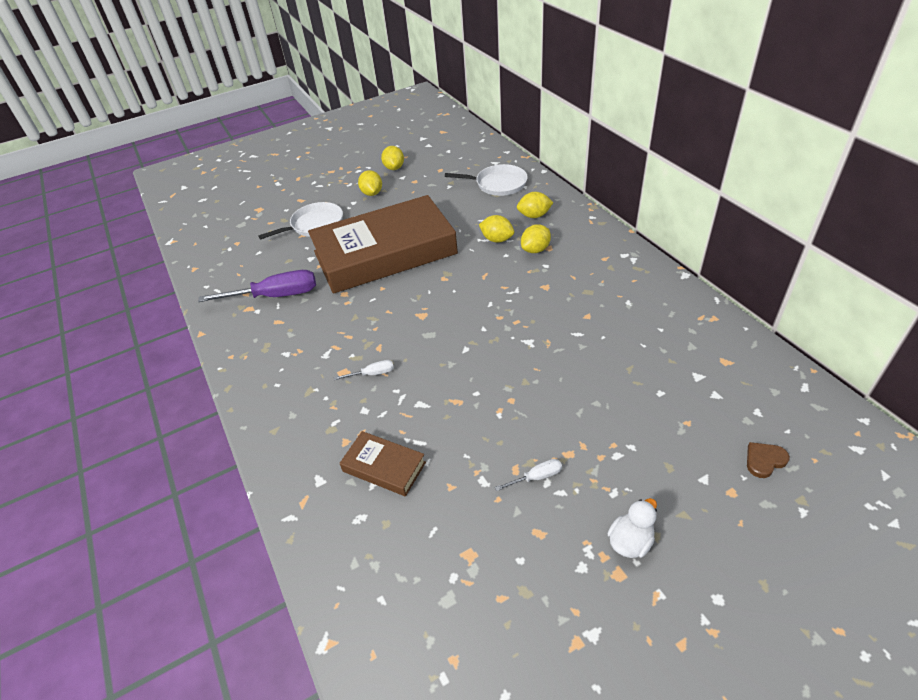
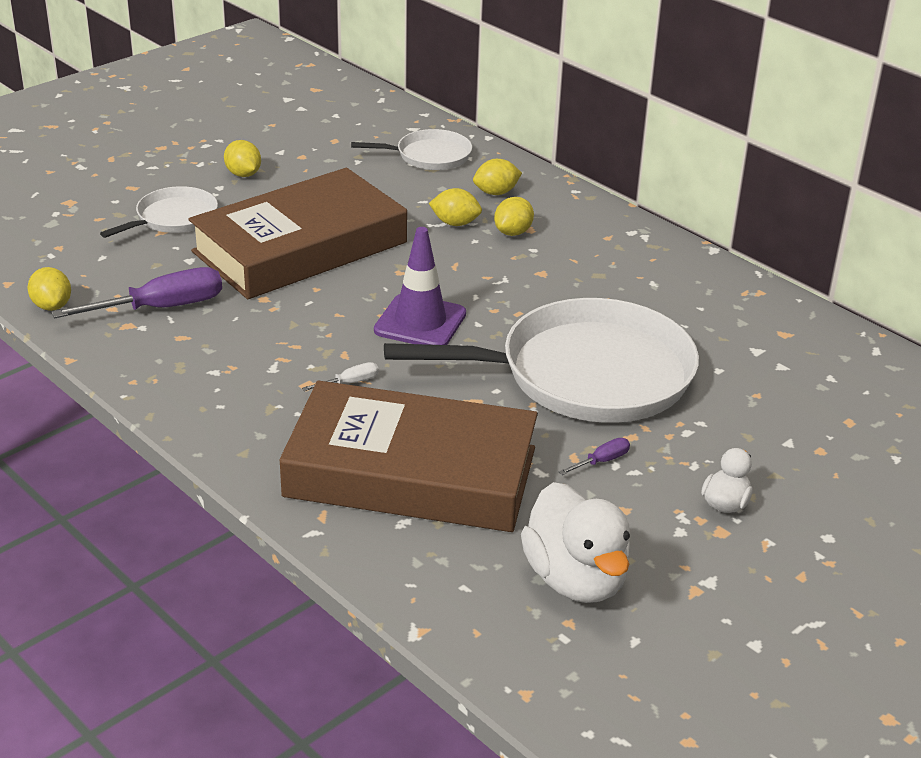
camera: 20 degrees left, 10 degrees down
brown book [340,431,426,496] -> brown book [280,380,538,532], size x2.46
yellow lemon [381,146,404,170] -> yellow lemon moved to [28,267,71,311]
white screwdriver [495,459,562,491] -> purple screwdriver [559,438,630,475]
brown heart [747,442,790,478] -> none
none -> purple traffic cone [374,227,466,345]
none -> white pan [384,298,699,423]
none -> white duck [521,482,631,603]

